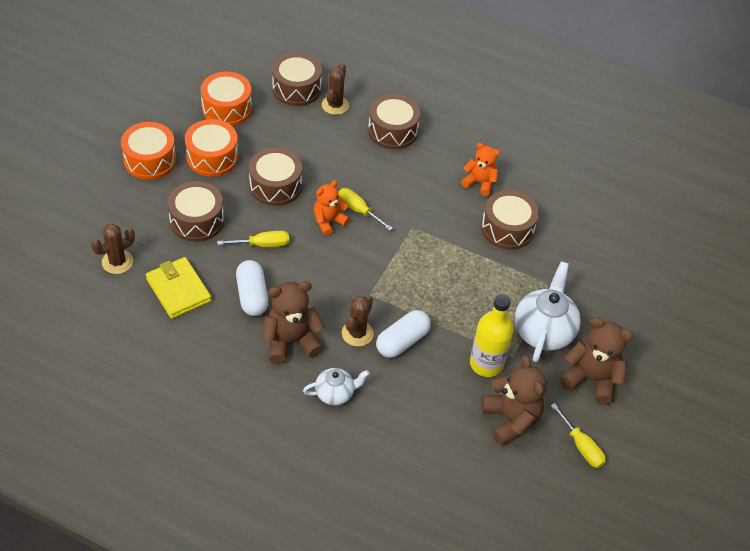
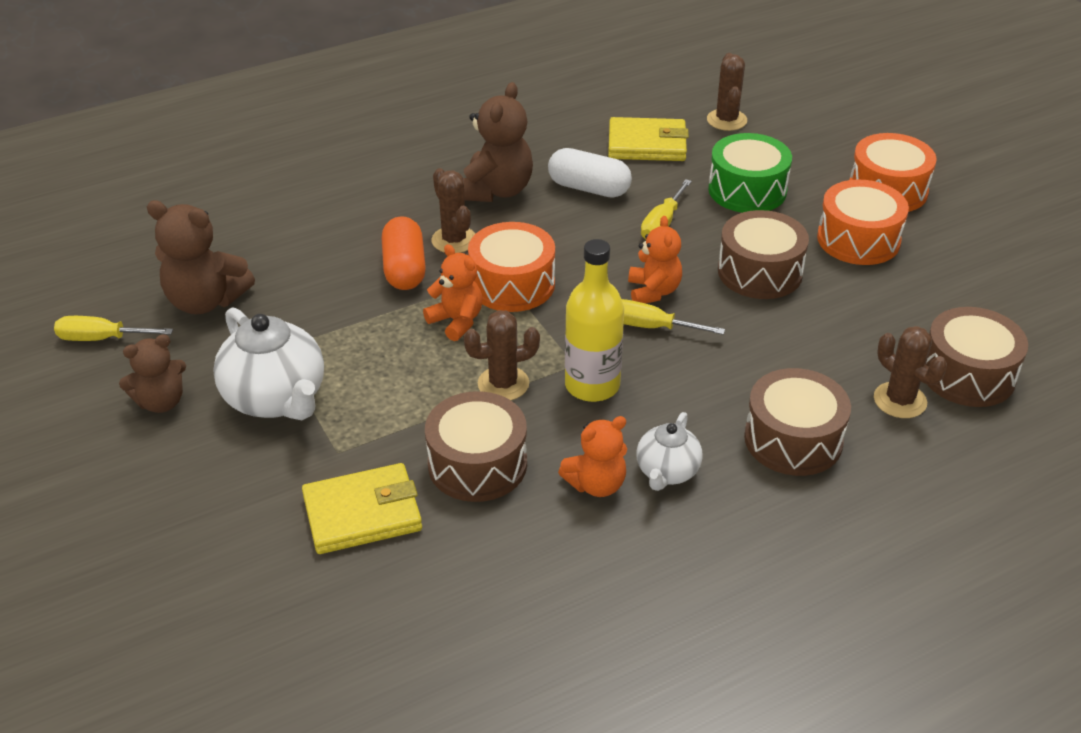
camera: 130 degrees right, 10 degrees down
brown drum [167,181,224,242] -> green drum [708,133,792,213]
orange drum [200,71,252,126] -> orange drum moved to [468,222,555,312]
white teapot [303,368,370,405] -> white teapot moved to [636,412,703,491]
yellow screwdriver [338,188,393,231] -> yellow screwdriver turned 150 degrees counterclockwise [622,299,725,335]
white capsule [376,310,431,358] -> orange capsule [382,216,426,290]
yellow bottle [470,294,514,377] -> yellow bottle moved to [565,239,624,402]
brown teddy bear [560,317,633,405] -> brown teddy bear [119,334,186,413], size x0.65
none -> yellow wallet [302,463,422,554]
none -> orange teddy bear [423,244,482,341]
none -> brown cactus [464,310,540,400]

